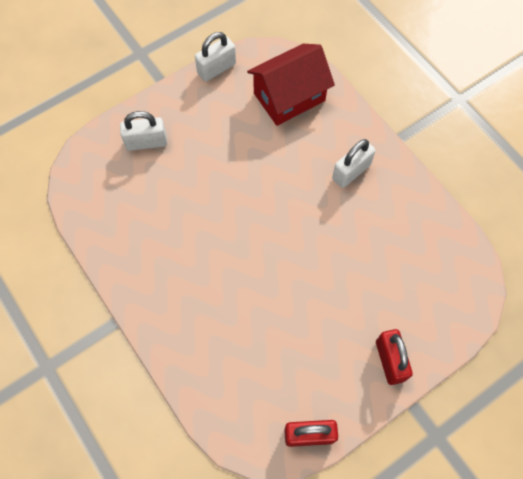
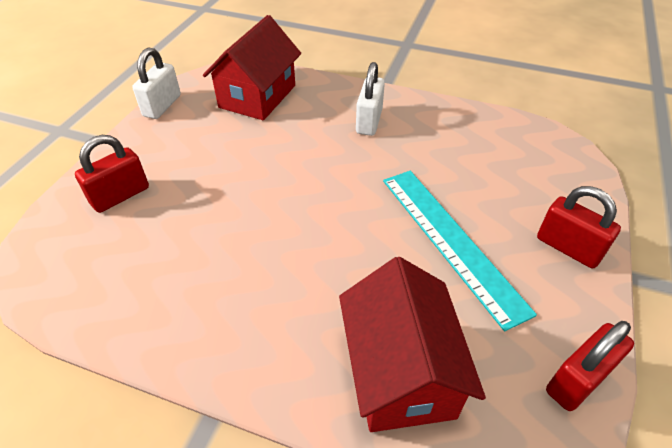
camera: 35 degrees left, 20 degrees down
white padlock [120,111,167,151] -> red padlock [75,135,149,213]
none -> red house [339,257,486,432]
none -> turquoise ruler [383,171,537,332]

